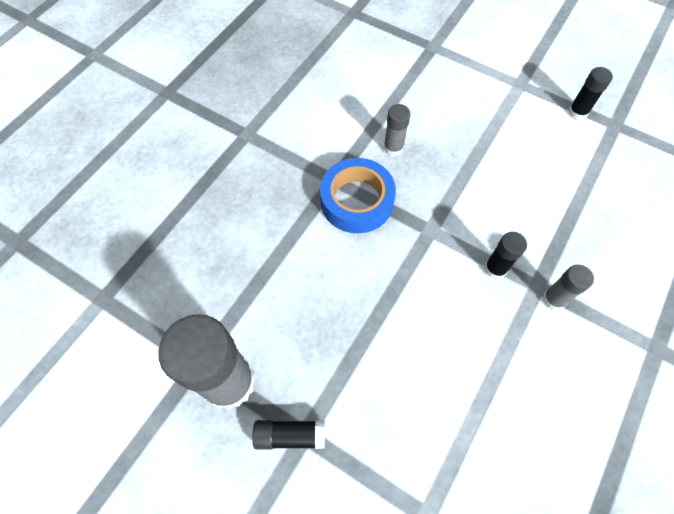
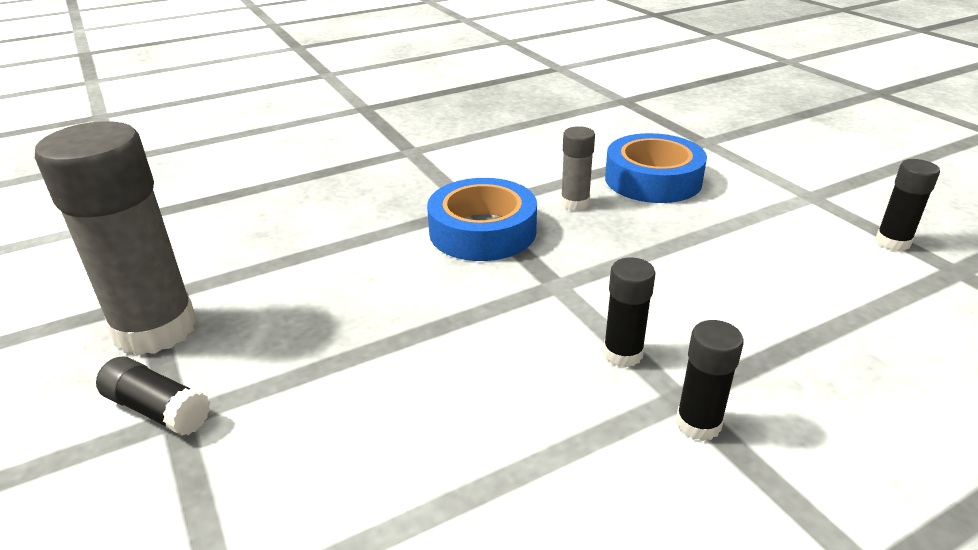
camera: 30 degrees right, 30 degrees down
grey glue stick [543,265,594,310] -> black glue stick [676,320,744,441]
none -> blue tape [605,133,707,203]

